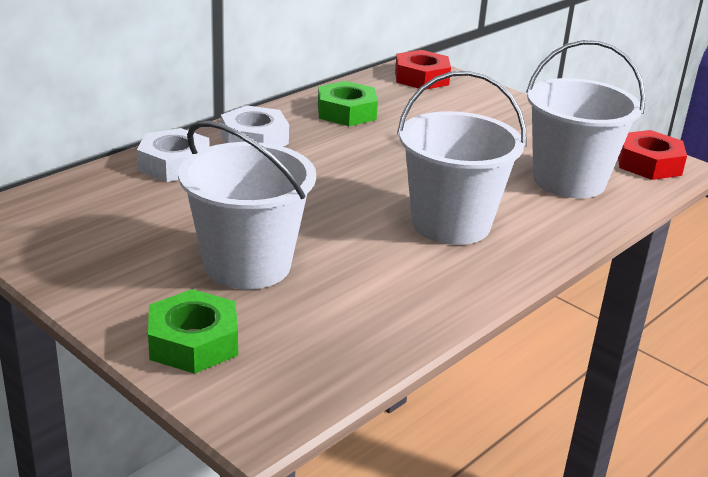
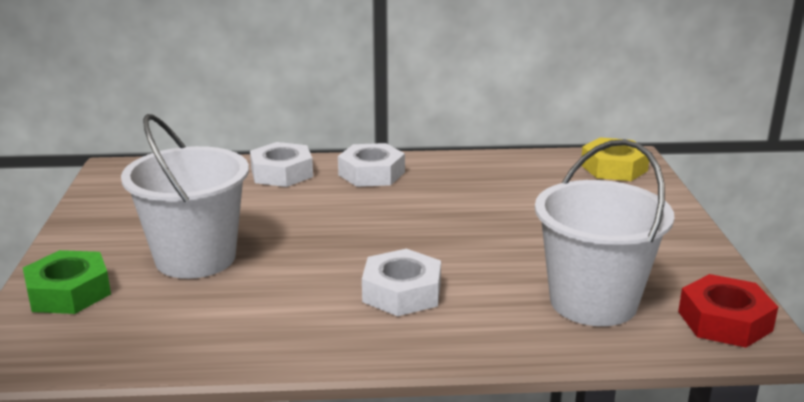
camera: 45 degrees right, 5 degrees down
green nut [318,81,378,126] -> none
red nut [395,50,451,89] -> yellow nut [581,137,649,181]
white bucket [397,70,527,245] -> white nut [362,248,441,316]

